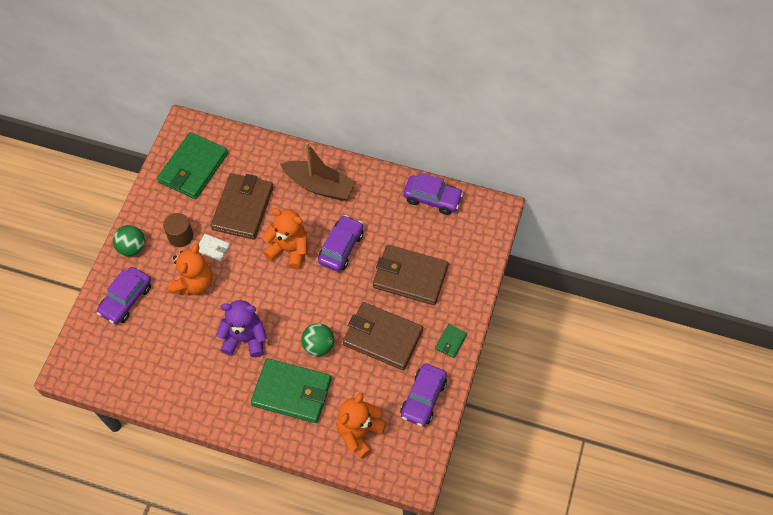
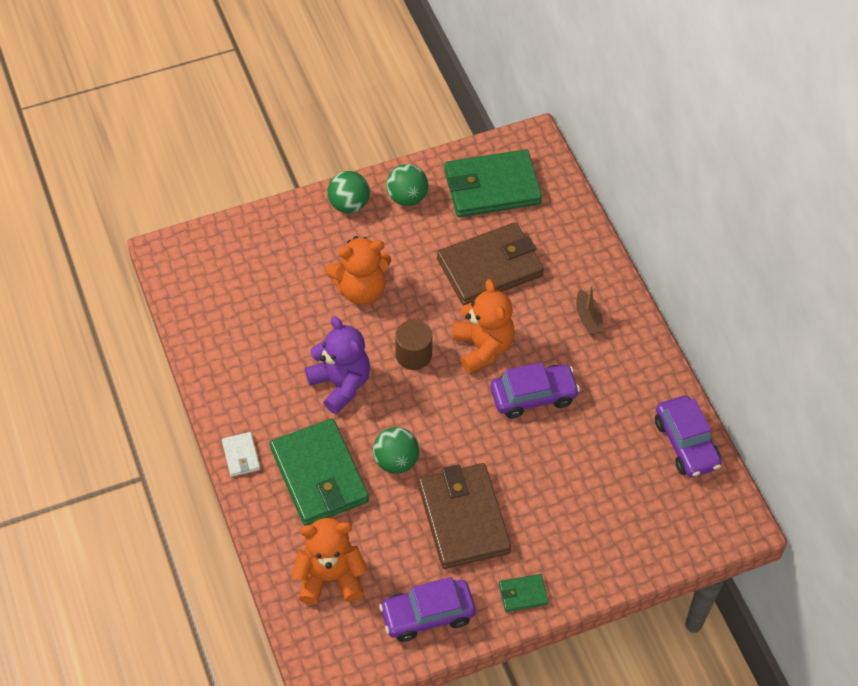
camera: 50 degrees right, 5 degrees down
purple car [97,267,151,324] -> none
brown cylinder [163,213,193,247] -> brown cylinder moved to [395,320,432,370]
white wallet [198,234,230,261] -> white wallet moved to [222,432,260,477]
brown boat [280,142,355,201] -> brown boat [576,285,605,335], size x0.48
brown wallet [373,245,448,305] -> none
none -> green ball [386,164,428,206]

